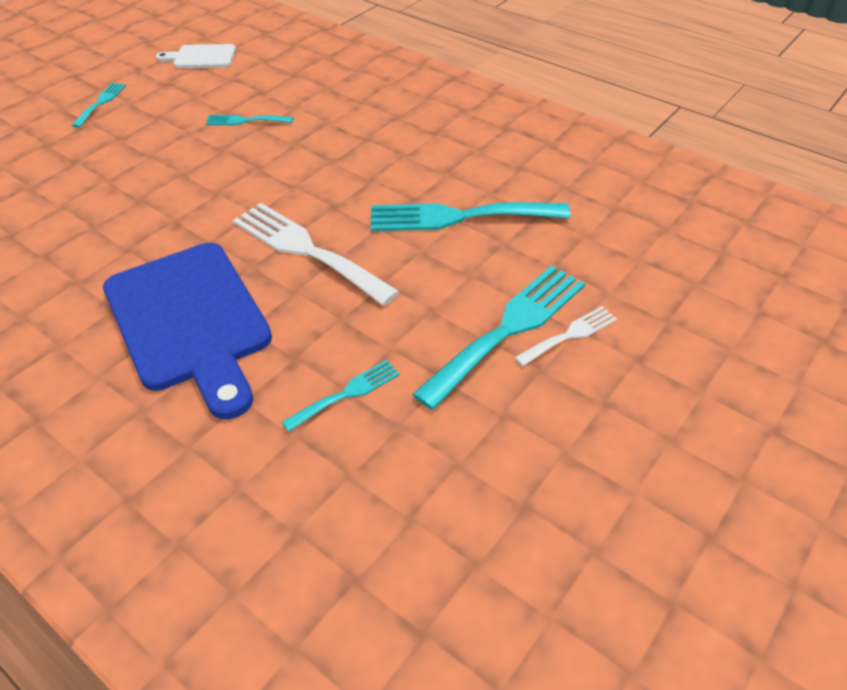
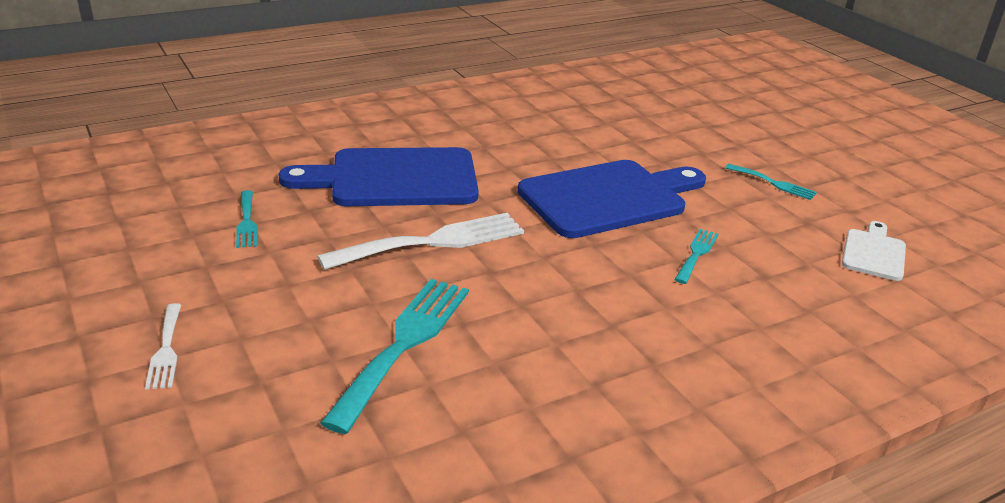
camera: 110 degrees right, 15 degrees down
turquoise fork [412,266,585,410] -> none
none -> blue cutting board [518,160,706,238]

